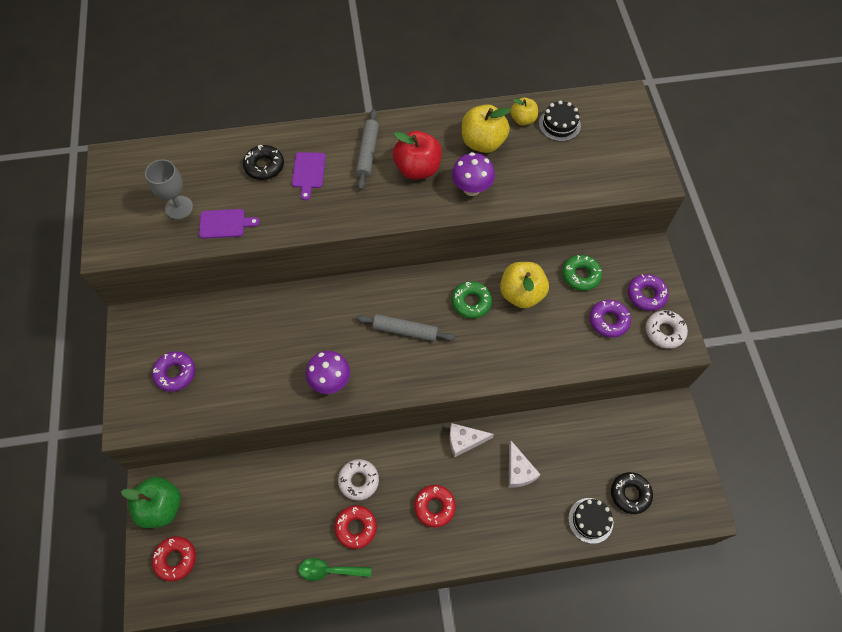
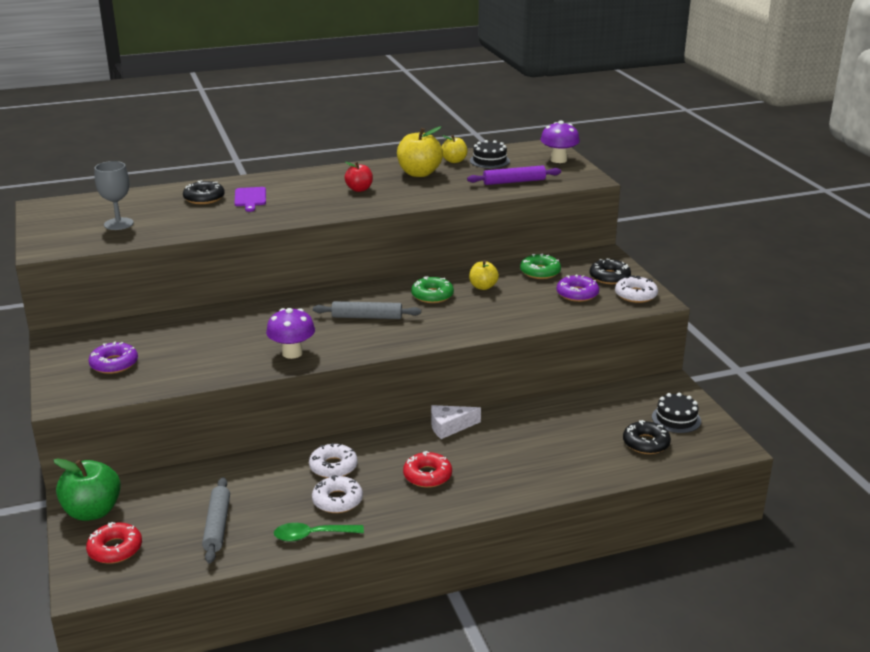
camera: 10 degrees left, 35 degrees down
purple cutting board [199,209,260,239] -> none
red donut [335,505,377,549] -> white donut [312,475,363,513]
grey rolling pin [356,109,379,190] -> grey rolling pin moved to [202,477,230,563]
red apple [393,131,442,179] -> red apple [344,162,373,192], size x0.59
purple mushroom [452,152,495,196] -> purple mushroom moved to [541,121,580,163]
yellow apple [500,262,549,309] -> yellow apple [469,260,499,290], size x0.59
white cheese [509,440,541,488] -> none
black cake [568,498,613,544] -> black cake moved to [652,393,701,433]
purple donut [628,274,669,311] -> black donut [590,259,631,284]
none -> purple rolling pin [467,165,561,185]

